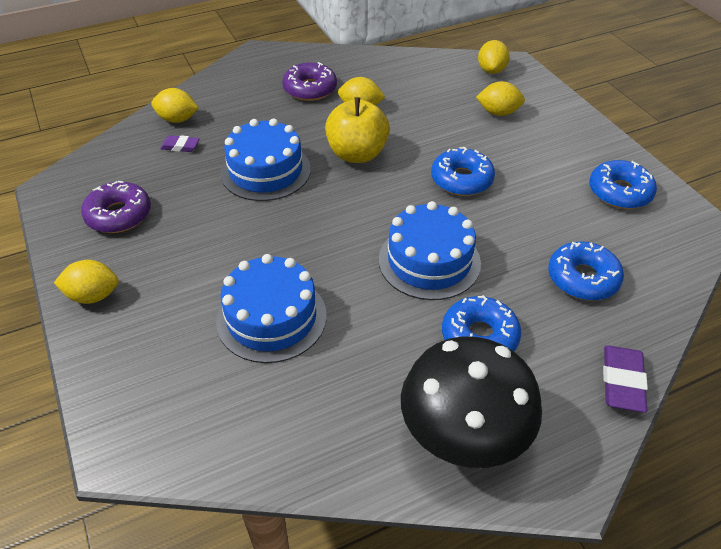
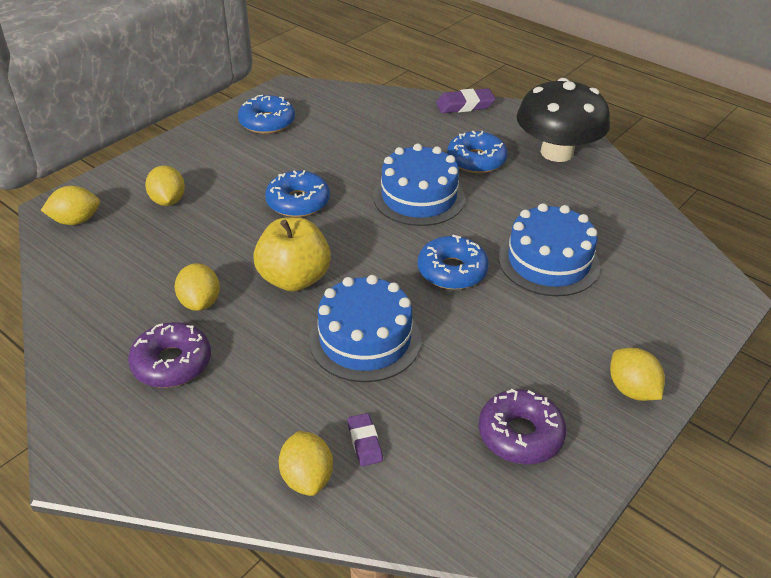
camera: 115 degrees left, 5 degrees down
blue donut [548,242,624,301] -> blue donut moved to [418,235,489,290]

